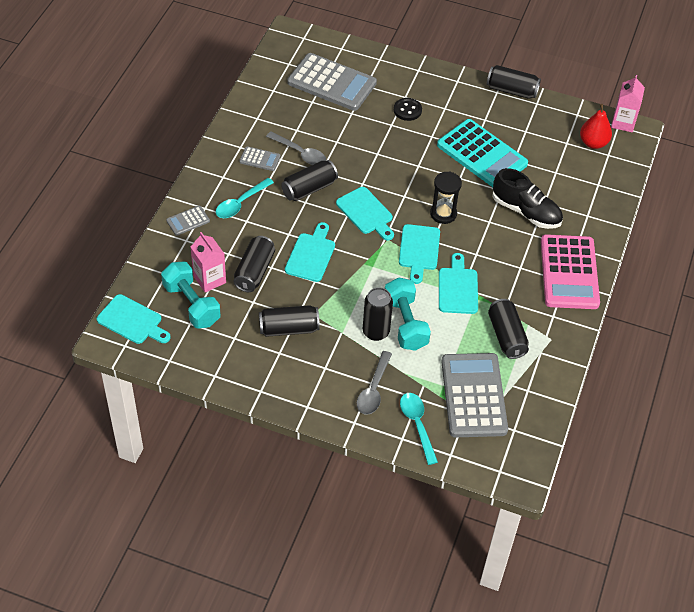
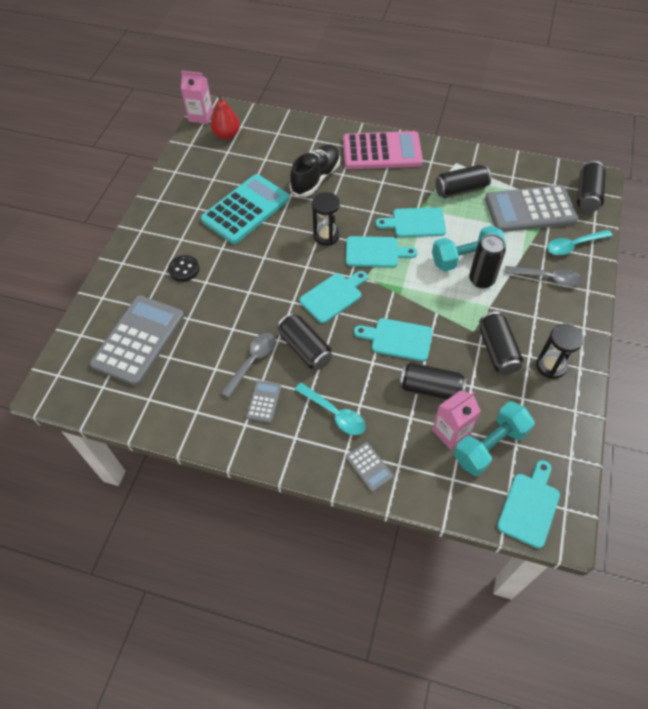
camera: 90 degrees left, 5 degrees up
black can [487,65,541,99] -> black can moved to [577,161,606,212]
none -> black hourglass [536,324,584,379]

